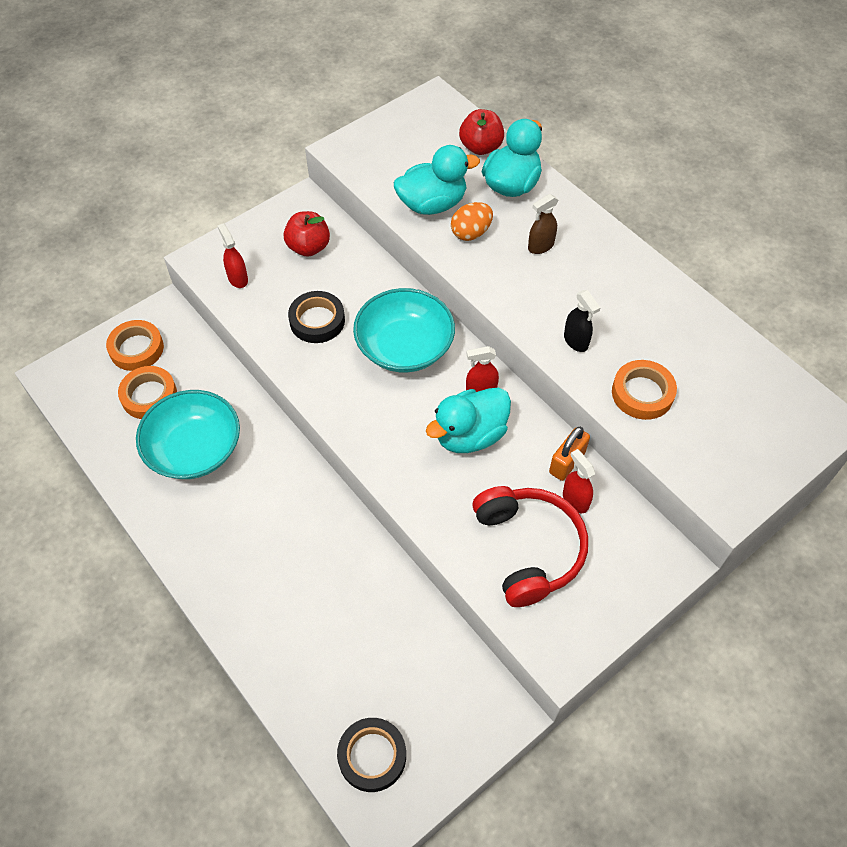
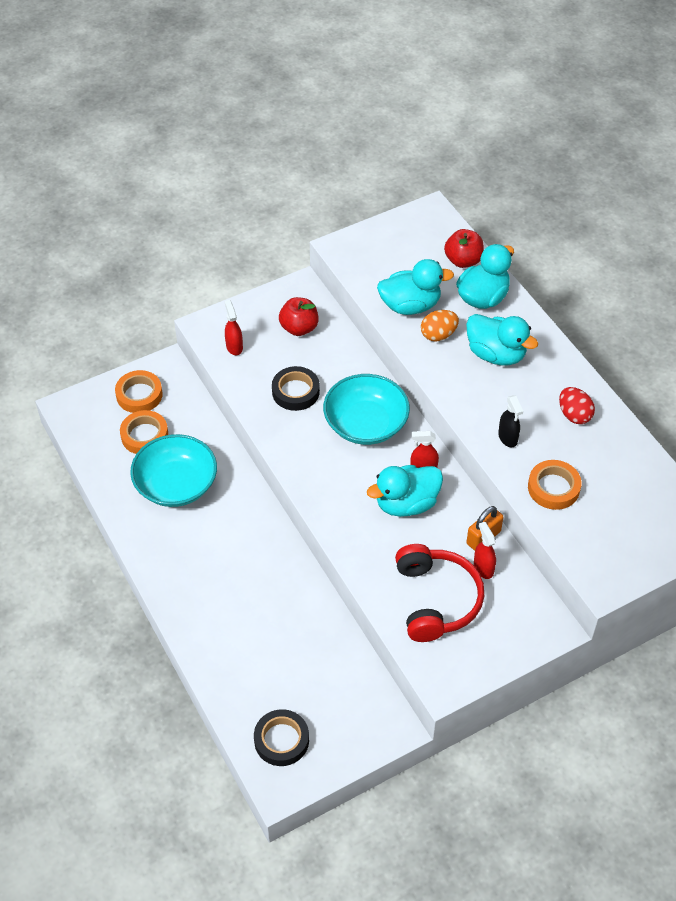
camera: 10 degrees right, 5 degrees down
brown spray bottle [528,194,558,254] -> turquoise duck [466,314,538,365]
none -> red egg [559,387,595,424]

